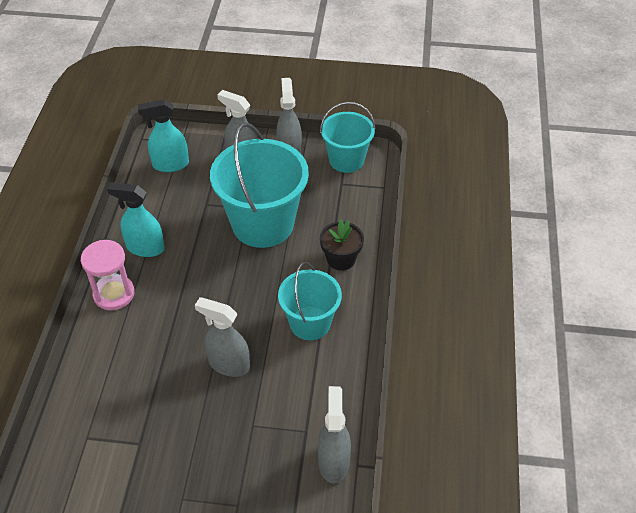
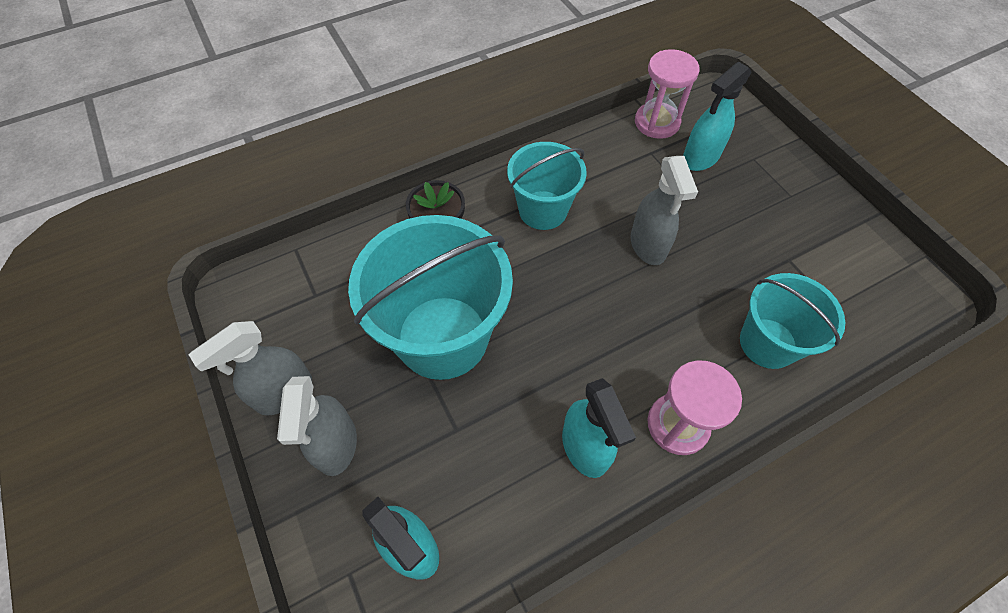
camera: 125 degrees left, 10 degrees up
grey spray bottle [318,386,351,483] -> pink hourglass [635,49,700,139]
turquoise bucket [320,102,376,173] -> turquoise bucket moved to [740,273,845,369]
none -> turquoise spray bottle [683,62,752,171]

